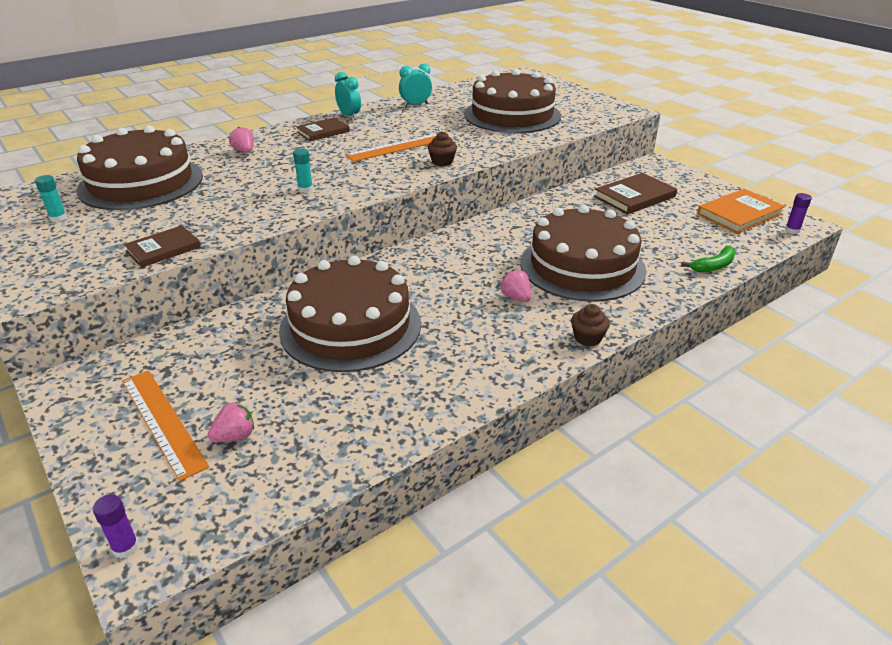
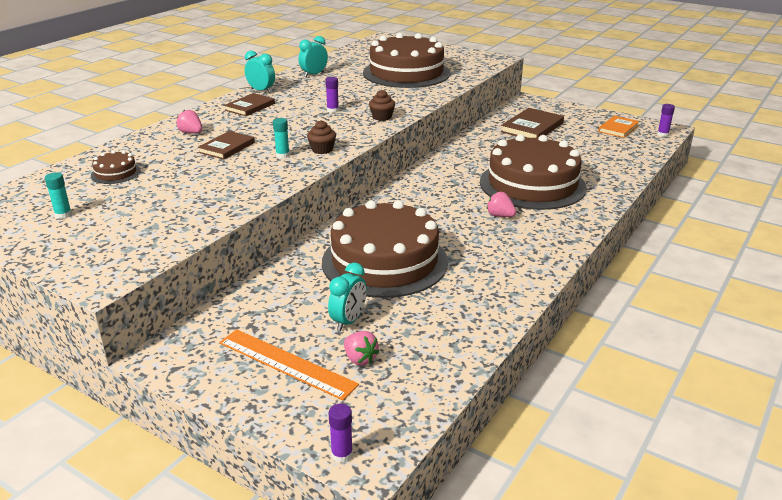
camera: 20 degrees left, 5 degrees down
brown cake [76,125,203,210] -> brown cake [91,150,141,184], size x0.40
brown book [124,226,201,268] -> brown book moved to [198,131,255,159]
pink strawberry [208,402,254,442] -> pink strawberry turned 105 degrees clockwise [344,331,379,366]
orange ruler [345,133,438,162] -> purple glue stick [325,77,339,113]
brown cupcake [571,304,610,346] -> brown cupcake moved to [307,120,336,154]
green banana [681,246,736,272] -> none
orange book [697,189,785,234] -> orange book [598,115,639,138], size x0.67
none -> turquoise clock [328,263,367,331]

